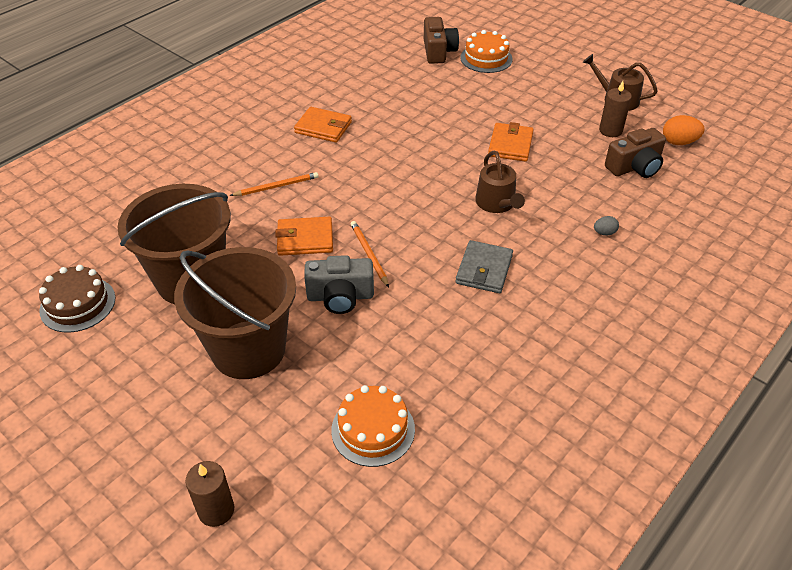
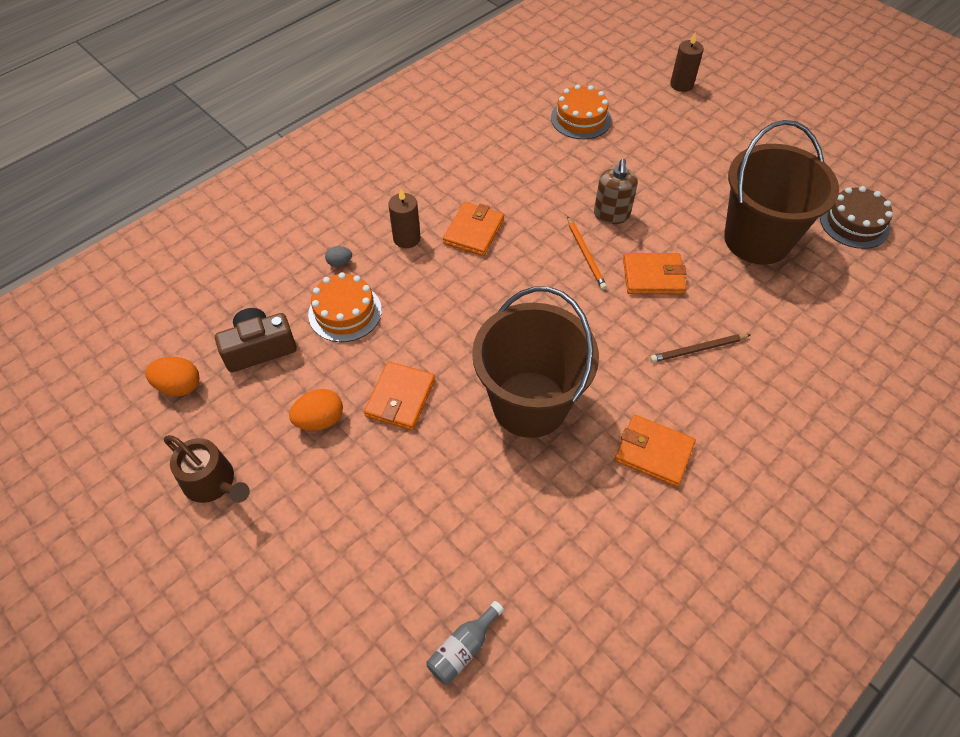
camera: 175 degrees left, 10 degrees up
brown bucket [174,247,296,379] -> brown bucket moved to [472,286,599,438]
orange pencil [230,172,319,196] -> brown pencil [650,334,750,362]
grey camera [304,255,374,314] -> brown soap dispenser [594,159,638,224]
brown camera [424,17,459,64] -> grey bottle [427,601,504,685]
grey wallet [456,240,513,293] -> orange wallet [443,202,504,256]
orange cake [460,30,513,73] -> orange cake moved to [308,272,382,342]
brown watering can [475,151,525,213] -> none
brown candle [599,81,632,137] -> brown candle moved to [388,189,420,248]
none -> orange egg [289,389,343,430]

